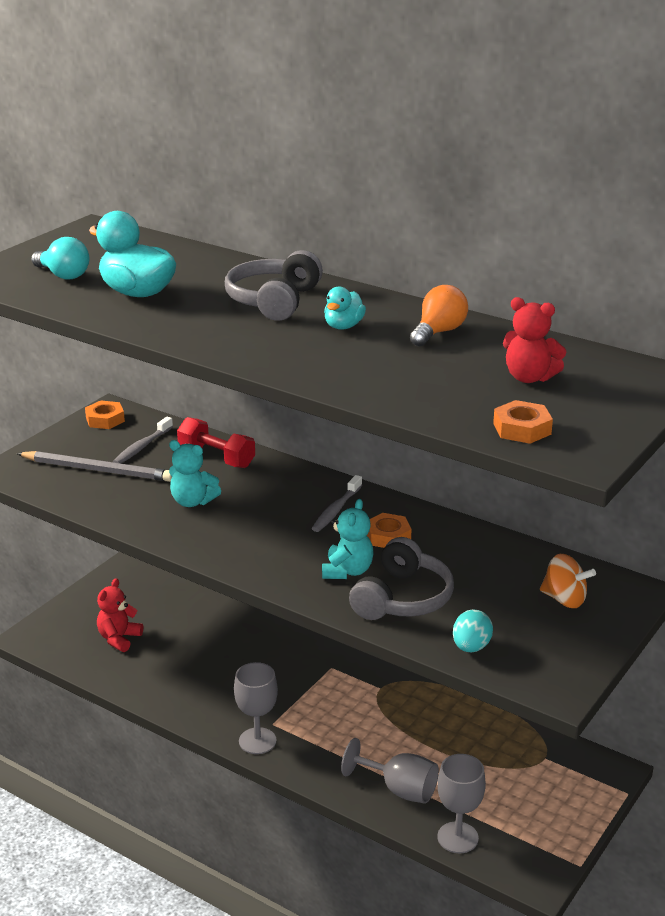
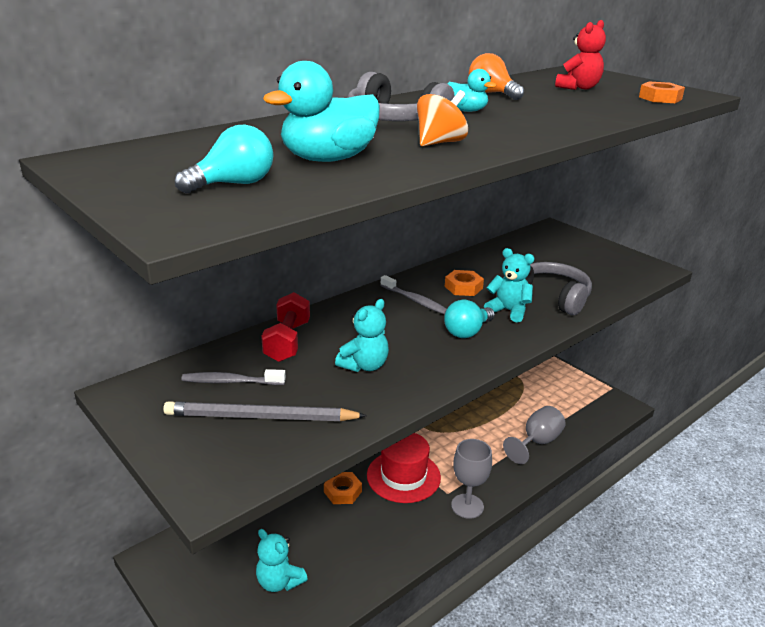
camera: 75 degrees left, 0 degrees up
grey pencil [17,451,172,482] -> grey pencil turned 120 degrees counterclockwise [163,401,367,421]
orange nut [85,401,125,429] -> orange nut moved to [324,472,362,504]
red teddy bear [97,578,143,652] -> turquoise teddy bear [256,529,308,592]
grey toothbrush [113,417,173,463] -> grey toothbrush turned 135 degrees clockwise [181,369,286,385]
red dumbbell [177,417,255,468] -> red dumbbell turned 45 degrees counterclockwise [261,292,310,362]
grey goblet [437,754,486,853] -> none
turquoise egg [453,610,493,652] -> none
orange spinning top [540,554,596,608] -> orange spinning top moved to [417,90,468,146]
none -> red hat [367,433,441,503]
none -> turquoise light bulb [444,300,495,338]

